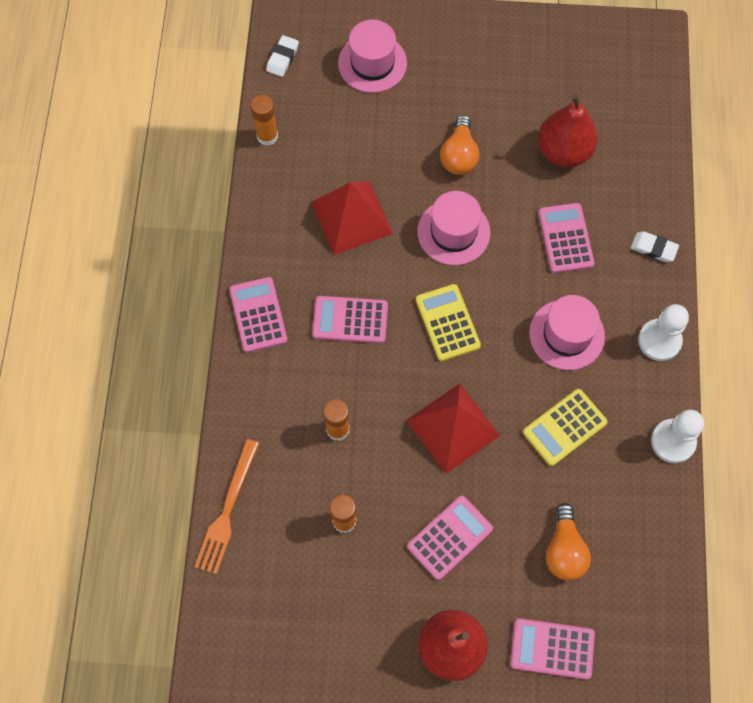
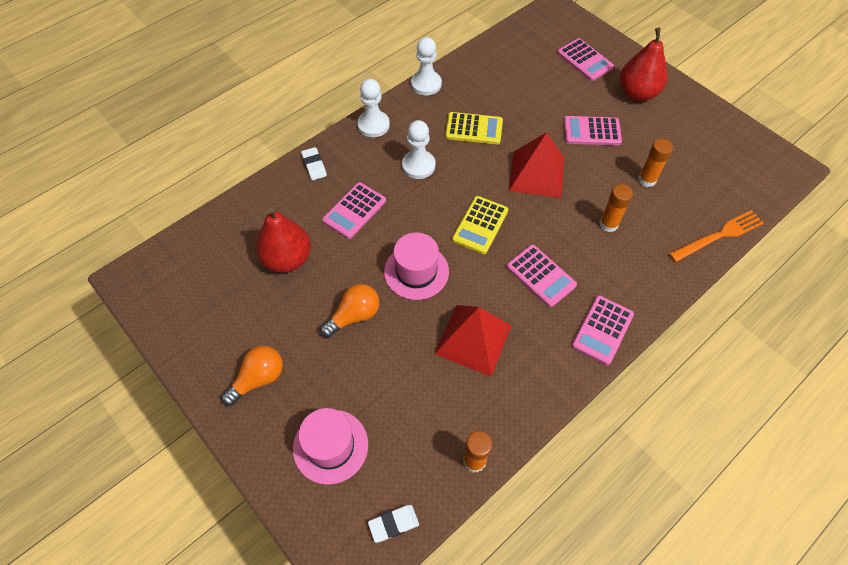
camera: 135 degrees left, 10 degrees down
pink hat [529,295,605,370] -> white pawn [402,120,435,179]
orange light bulb [546,503,591,581] -> orange light bulb moved to [221,346,283,406]

